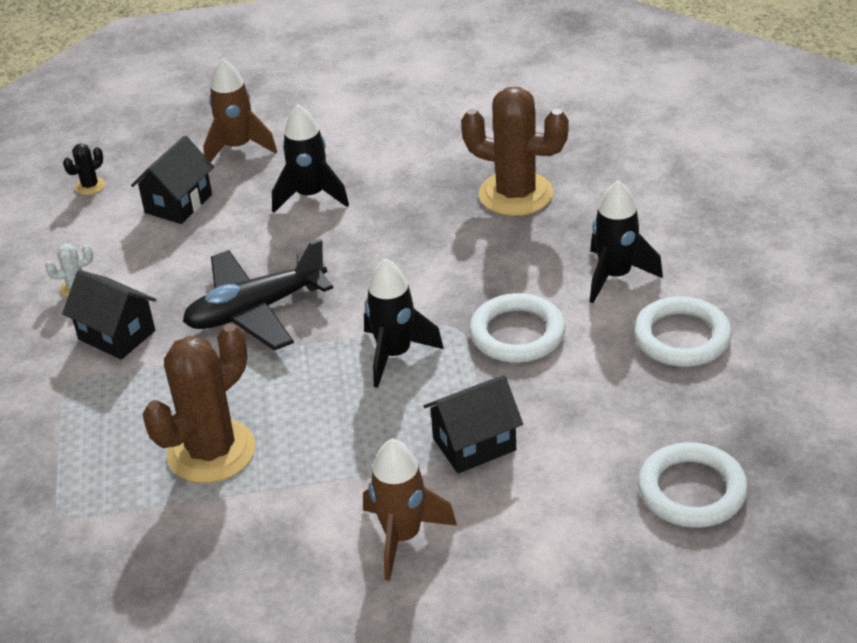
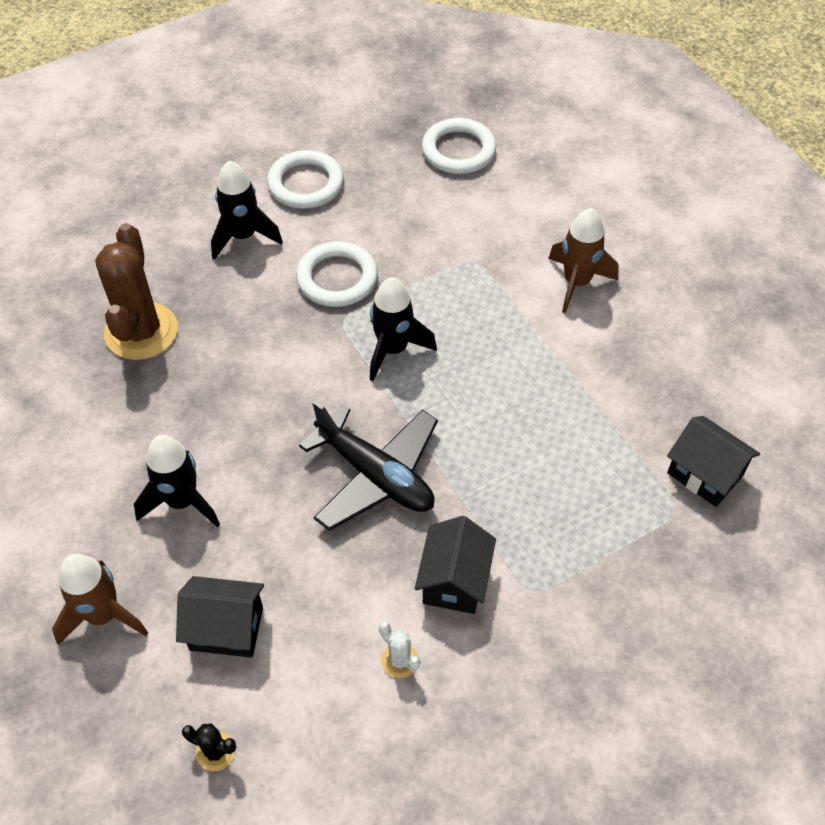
camera: 115 degrees left, 15 degrees up
brown cactus [143,324,256,483] -> none
black house [423,375,523,474] -> black house moved to [667,416,760,507]

